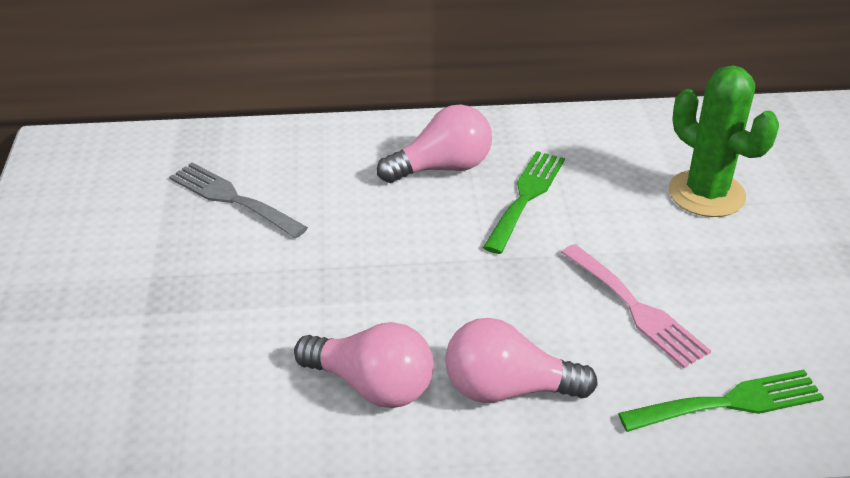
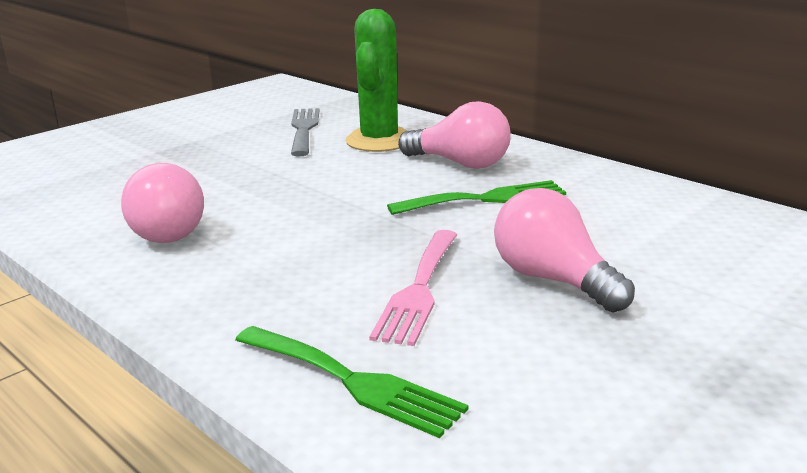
camera: 50 degrees right, 15 degrees down
pink light bulb [445,318,598,403] -> pink light bulb moved to [494,188,635,313]
green cactus [669,66,779,217] -> green cactus moved to [345,9,406,152]

